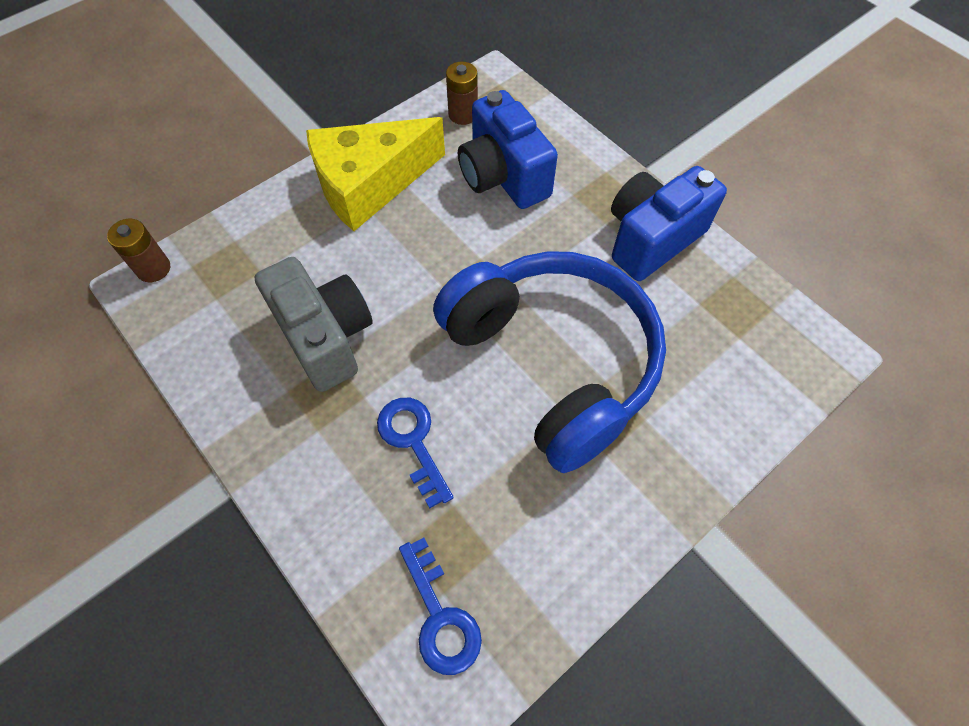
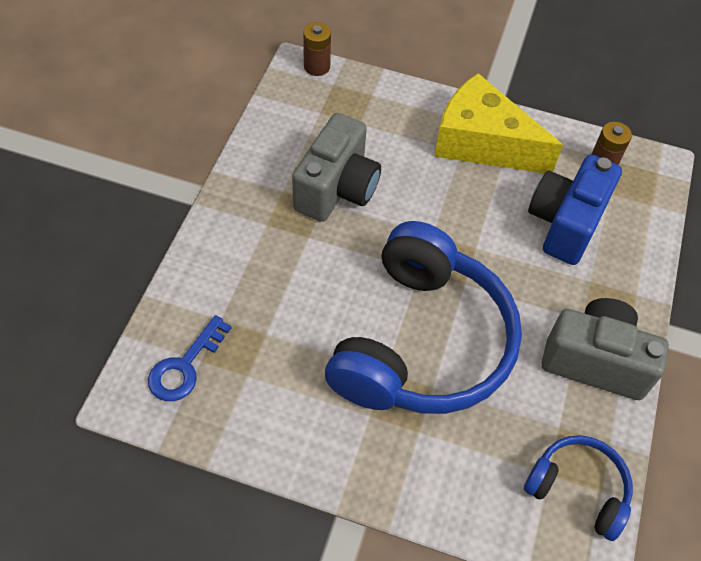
camera: 55 degrees right, 5 degrees down
blue key [377,398,454,508] -> none
blue camera [611,166,727,281] -> grey camera [542,298,669,400]
none -> blue headphones [524,435,633,541]

